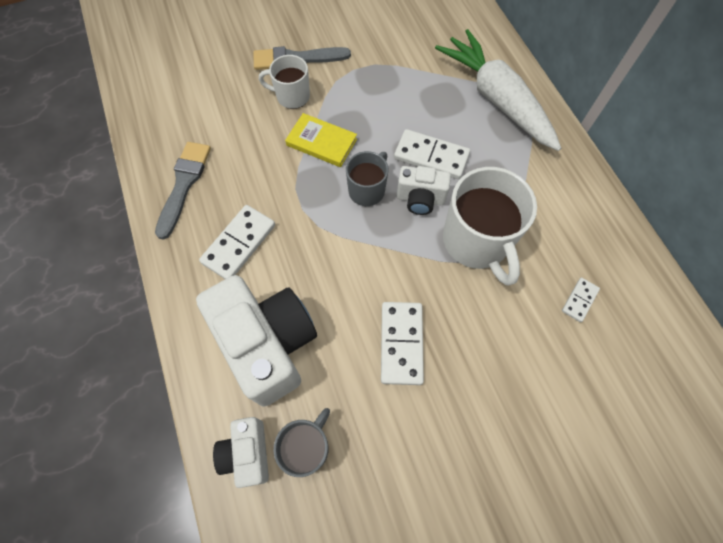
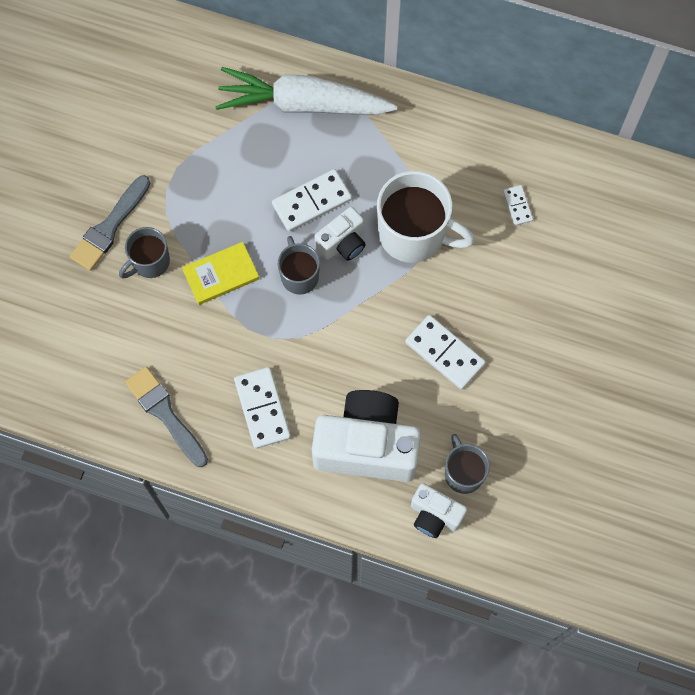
camera: 50 degrees left, 5 degrees up
white mug [259,55,310,109] -> grey mug [119,227,170,279]

